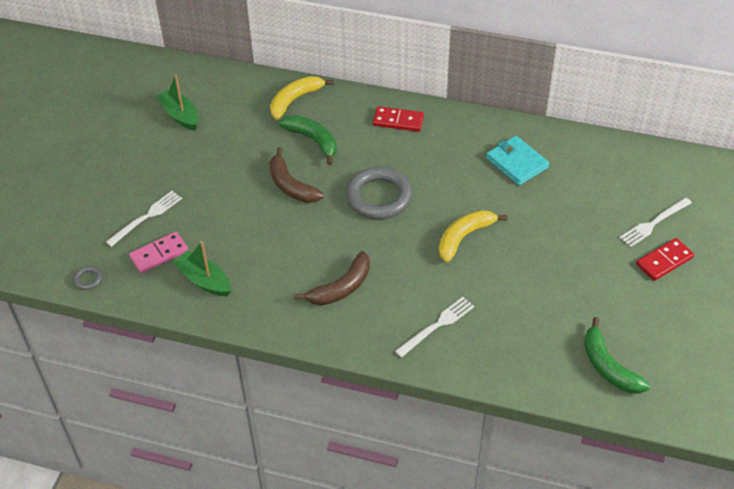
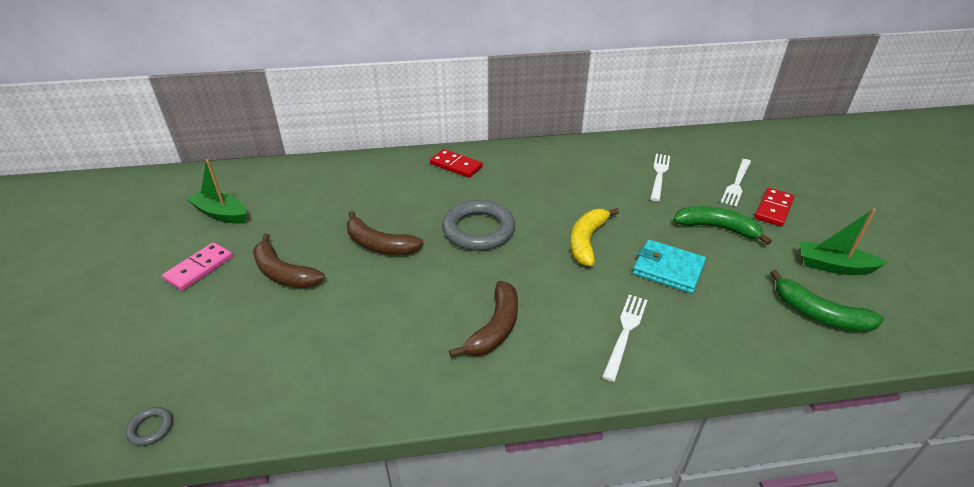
camera: 25 degrees left, 10 degrees down
white fork [106,191,182,247] -> white fork moved to [650,154,670,201]
pink domino [129,232,188,273] -> pink domino moved to [162,242,233,291]
green boat [173,241,231,296] -> green boat moved to [800,209,887,275]
yellow banana [270,76,334,120] -> none
green banana [279,115,337,165] -> green banana moved to [673,206,772,245]
red domino [373,106,424,132] -> red domino turned 45 degrees clockwise [430,149,483,178]
turquoise wallet [486,136,549,185] -> turquoise wallet moved to [633,240,706,293]
none -> brown banana [253,233,325,288]

